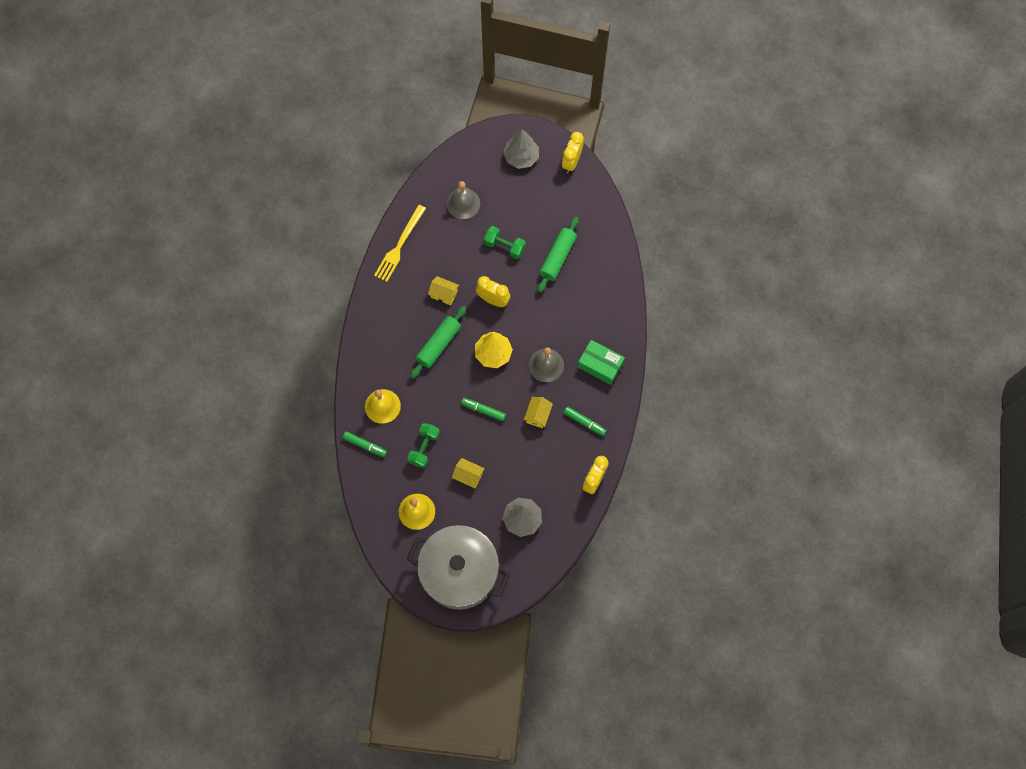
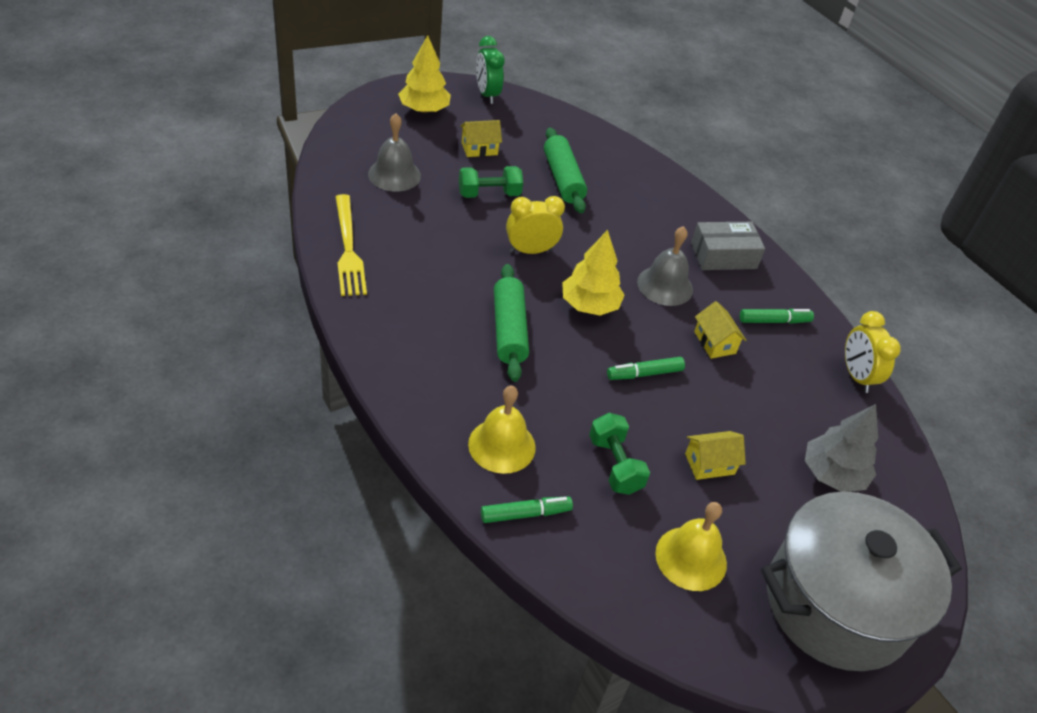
camera: 45 degrees left, 25 degrees down
yellow house [428,276,459,306] -> yellow house moved to [460,120,502,157]
grey tree [503,129,539,169] -> yellow tree [398,35,451,113]
yellow clock [562,132,583,173] -> green clock [476,36,505,104]
green box [578,340,625,385] -> grey box [691,222,765,270]

